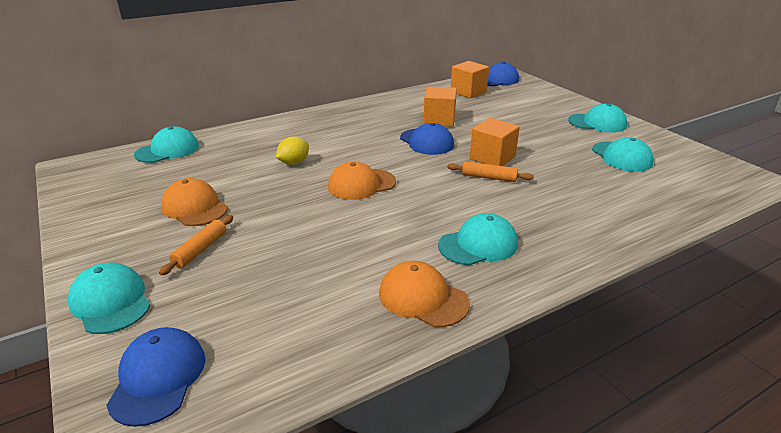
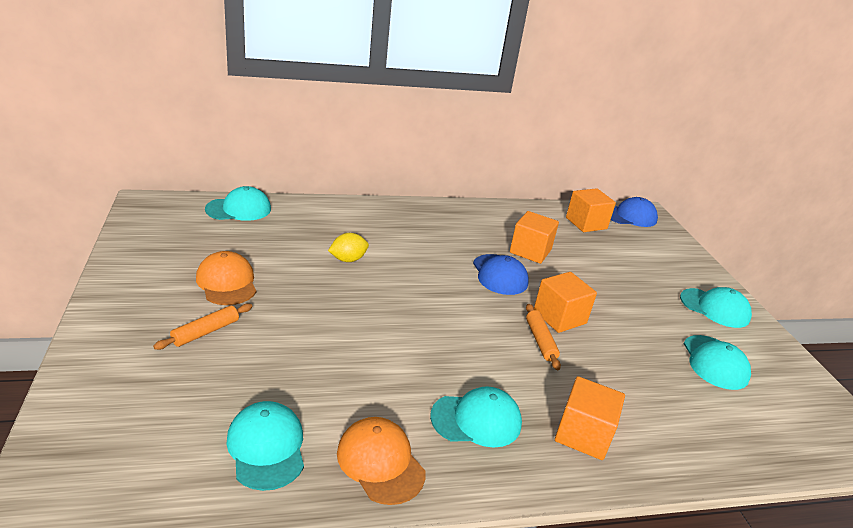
camera: 15 degrees right, 0 degrees up
turquoise cap [68,263,151,334] -> turquoise cap moved to [226,401,304,491]
blue cap [106,327,205,427] -> none
orange cap [328,161,396,200] -> none
orange rolling pin [447,161,534,182] -> orange rolling pin turned 45 degrees clockwise [526,304,561,370]
none -> orange cube [555,376,625,460]

